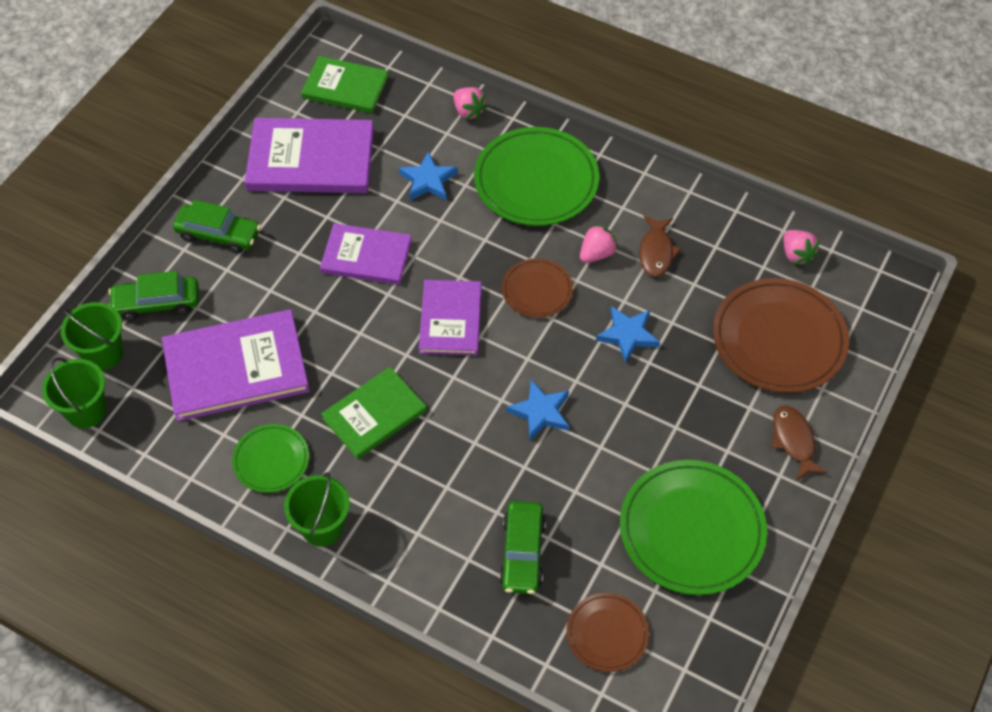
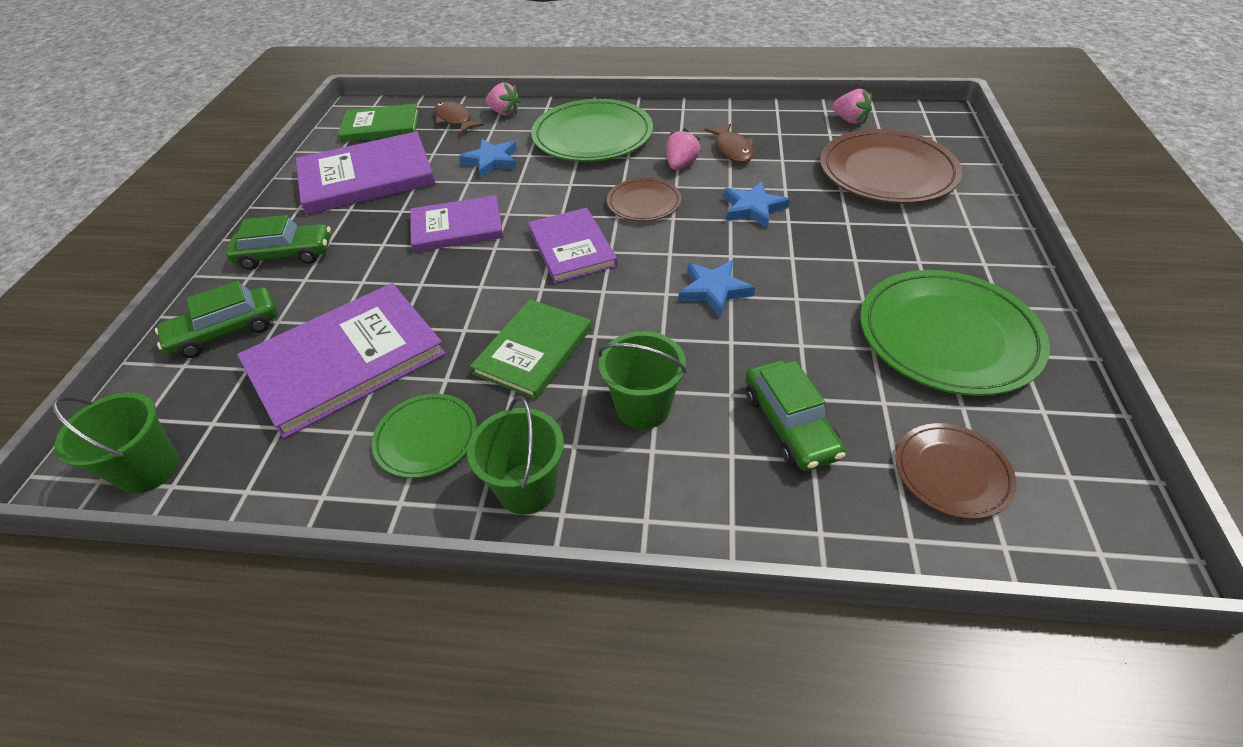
camera: 20 degrees left, 10 degrees down
green bucket [61,302,123,371] -> green bucket moved to [598,331,687,429]
brown fish [772,406,828,481] -> brown fish moved to [434,101,484,134]

